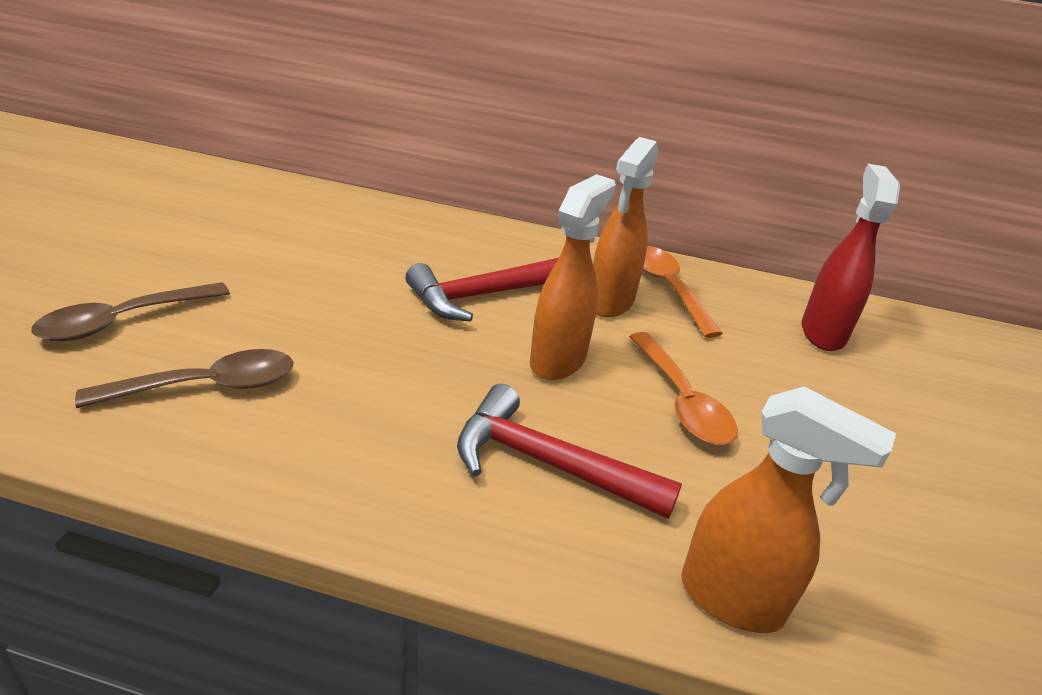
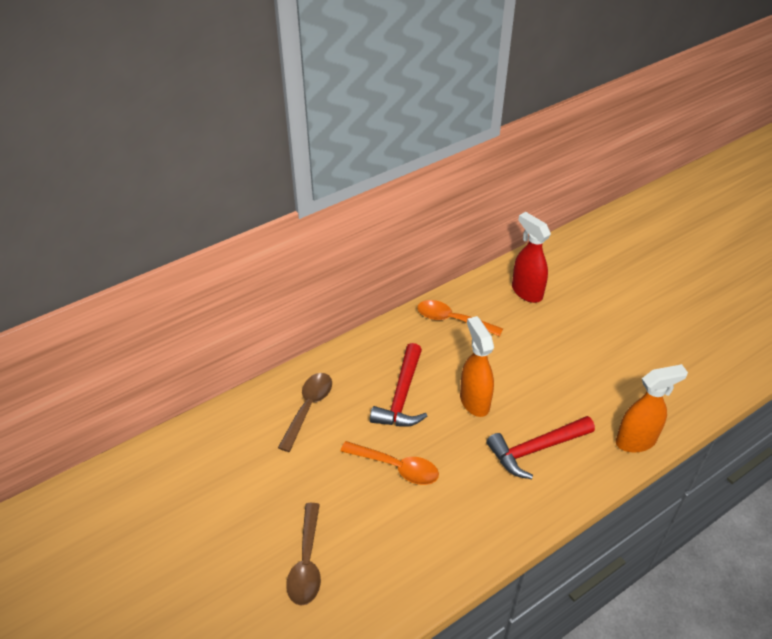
camera: 45 degrees left, 10 degrees up
brown spoon [75,349,294,408] -> brown spoon moved to [278,373,332,452]
orange spray bottle [593,137,658,317] -> none
orange spoon [629,332,738,445] -> orange spoon moved to [341,441,439,485]

